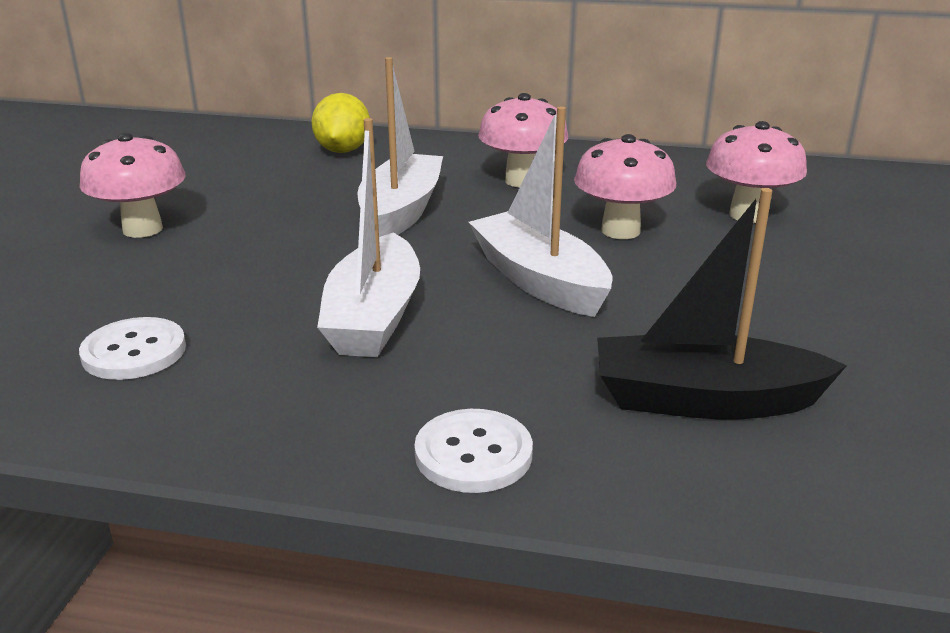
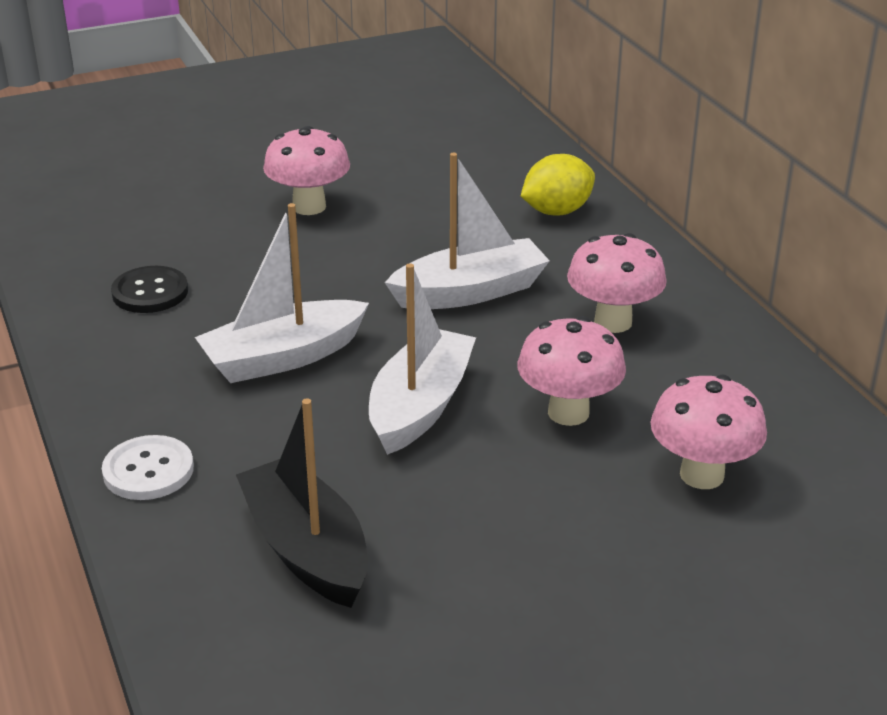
camera: 55 degrees right, 5 degrees up
white button [79,317,186,380] -> black button [111,266,188,313]

